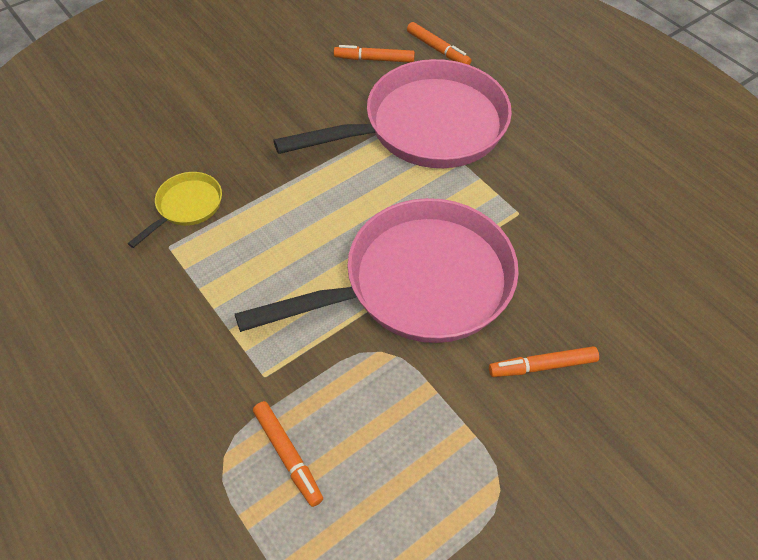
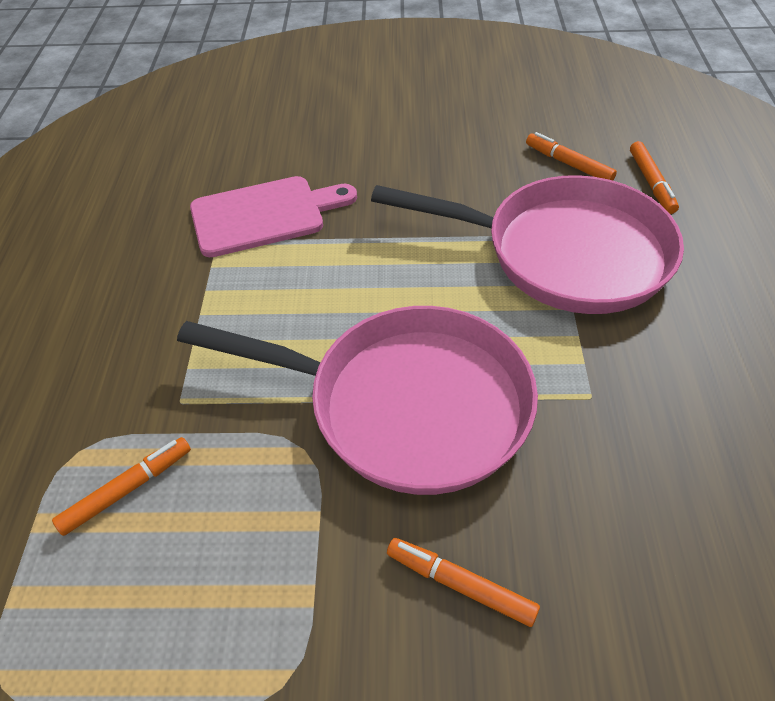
camera: 40 degrees right, 5 degrees down
yellow pan [128,172,222,248] -> pink cutting board [190,176,357,257]
orange marker [253,401,323,507] -> orange marker turned 135 degrees counterclockwise [52,437,191,536]

